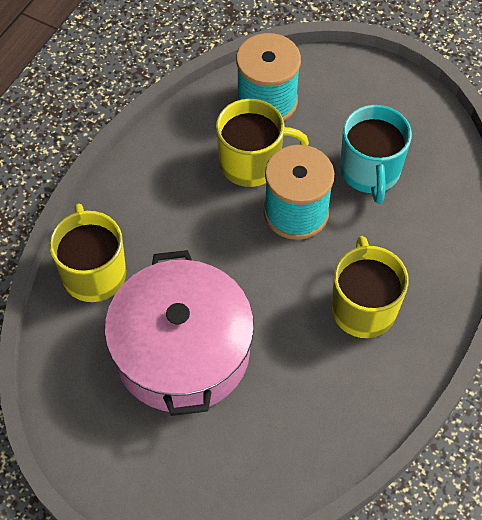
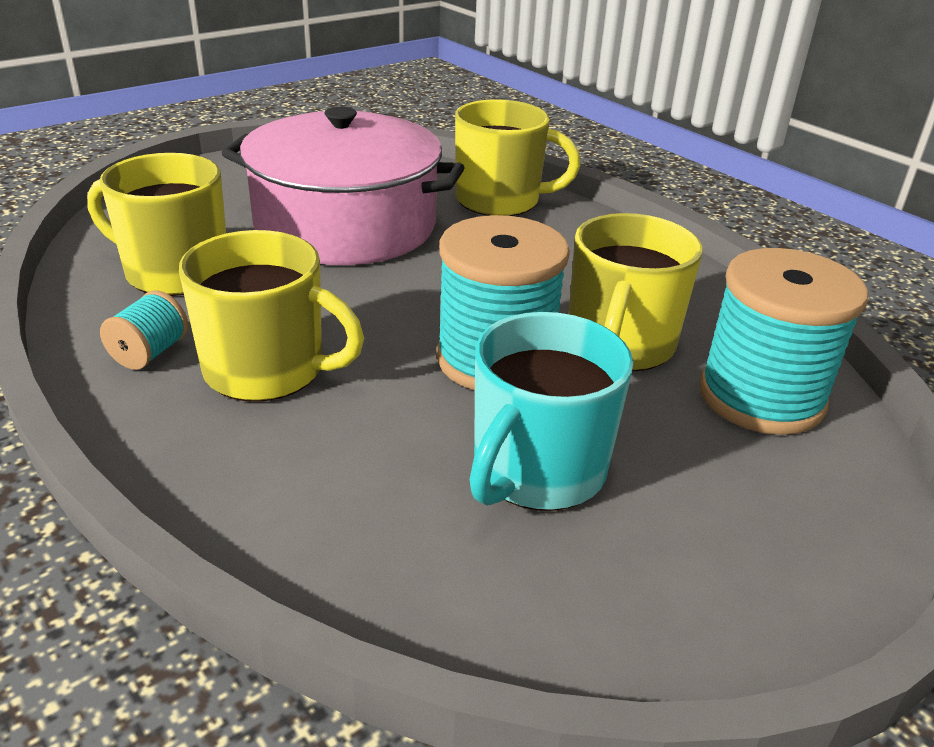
camera: 110 degrees right, 25 degrees down
turquoise mug [340,105,412,204] -> turquoise mug turned 75 degrees counterclockwise [469,312,633,511]
none -> yellow mug [87,153,226,296]
none -> turquoise spool [100,291,189,370]

